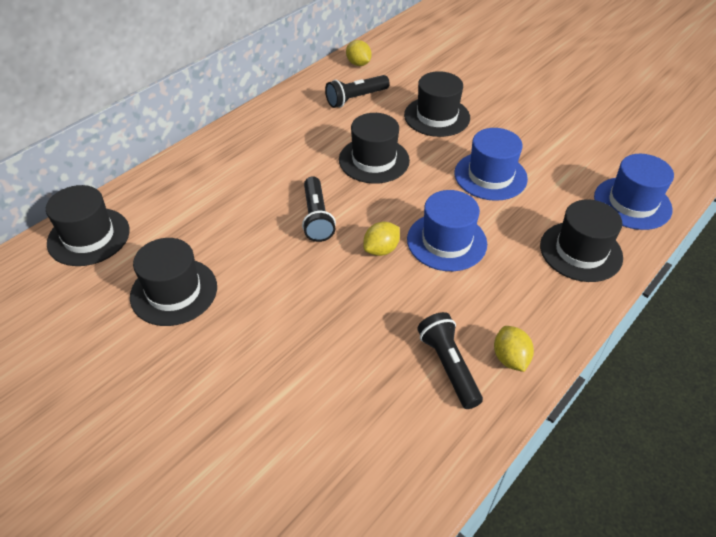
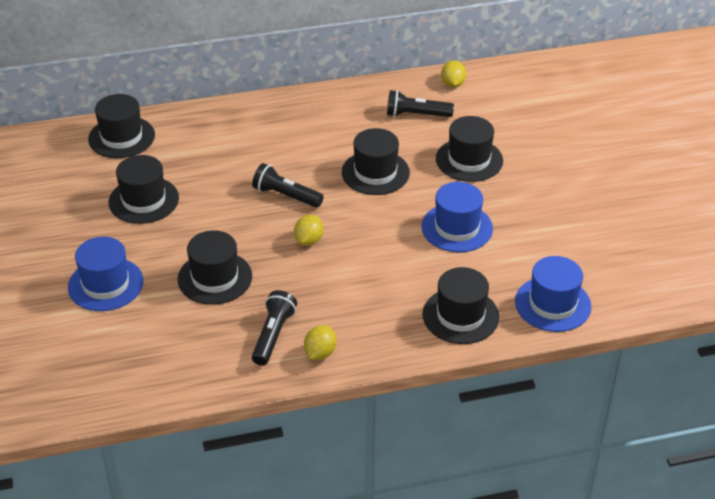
camera: 35 degrees right, 5 degrees down
black flashlight [302,176,336,242] -> black flashlight turned 90 degrees clockwise [252,163,324,208]
yellow lemon [363,222,400,256] -> yellow lemon turned 60 degrees counterclockwise [294,215,324,246]
blue hat [407,190,487,271] -> blue hat moved to [68,237,144,311]
none -> black hat [177,230,252,305]

